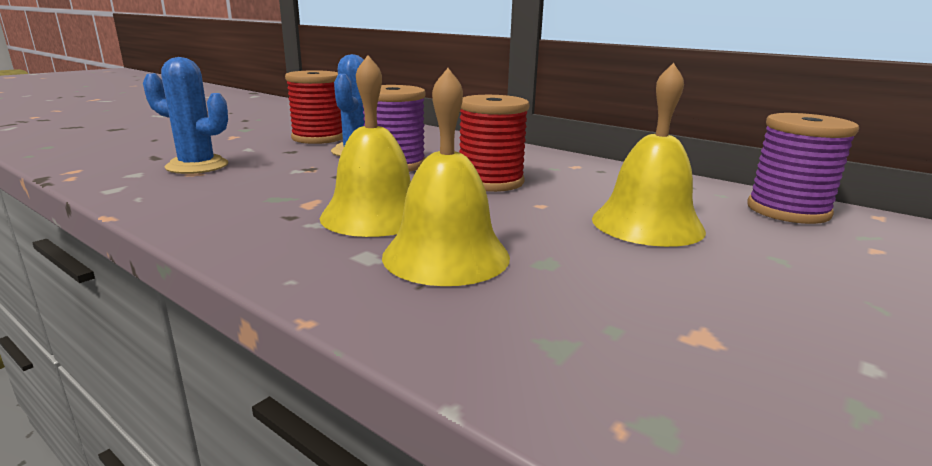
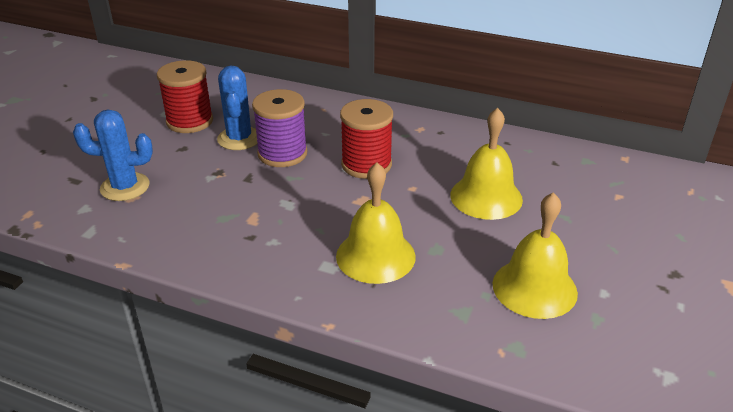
camera: 15 degrees left, 15 degrees up
yellow bell [320,55,411,237] -> yellow bell moved to [493,192,578,319]
purple spool [747,113,859,224] -> none

